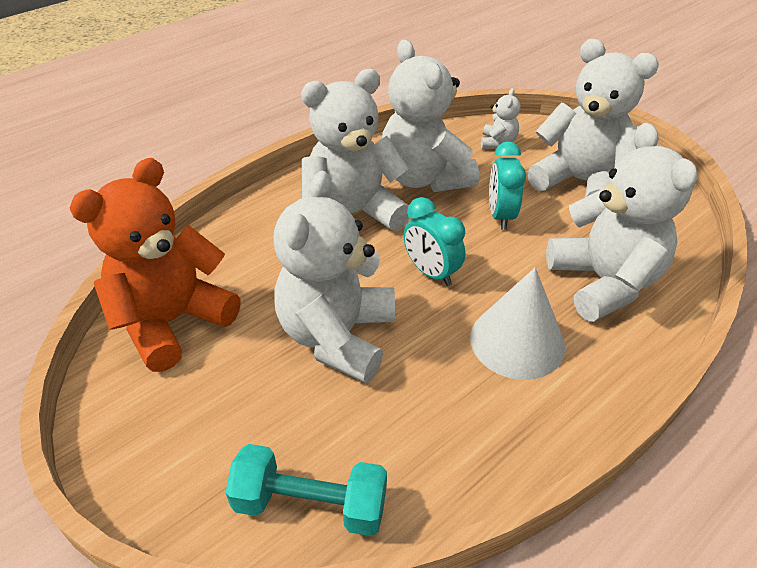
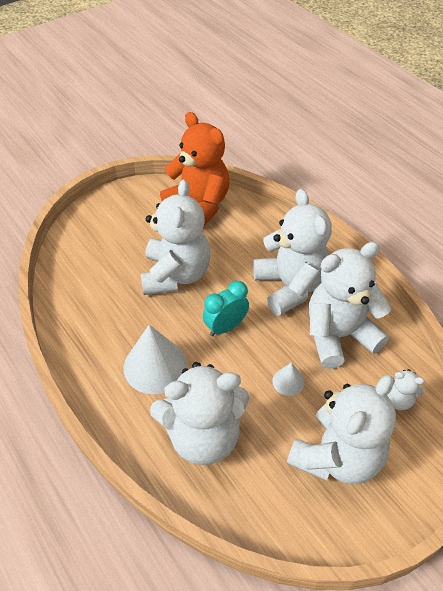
camera: 95 degrees right, 5 degrees up
turquoise dumbbell [225,444,387,536] -> none
white teddy bear [273,171,395,383] -> white teddy bear turned 75 degrees clockwise [141,180,210,295]
turquoise clock [489,141,526,230] -> white cone [272,362,304,396]

